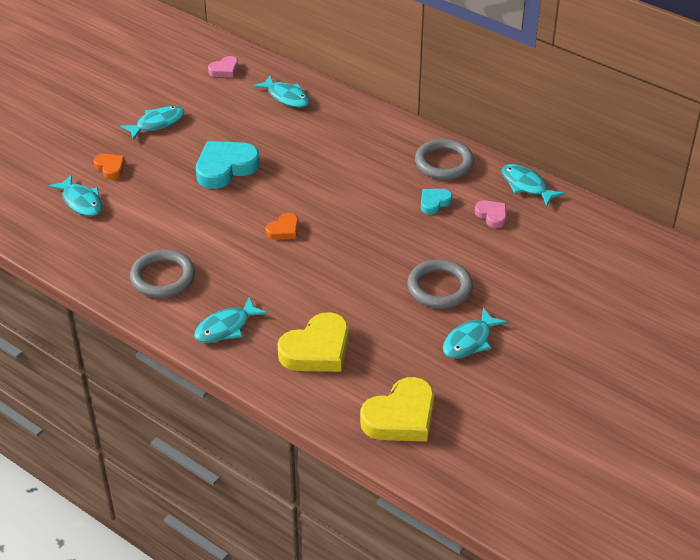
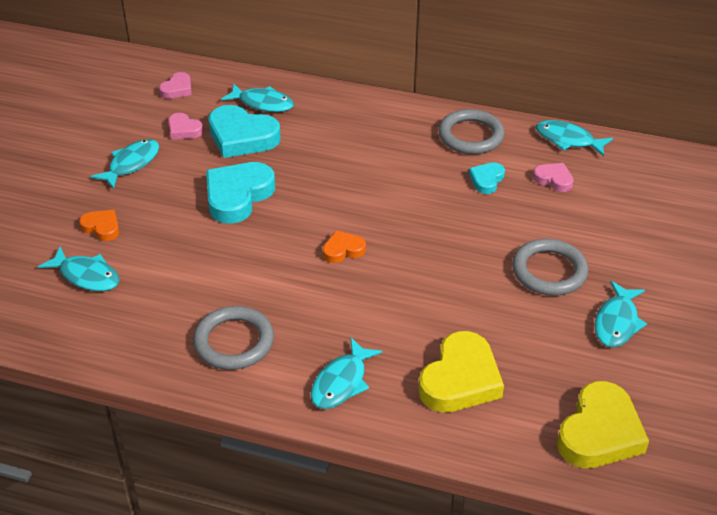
camera: 20 degrees left, 0 degrees up
orange heart [266,213,298,240] -> orange heart turned 135 degrees counterclockwise [323,230,366,263]
none -> pink heart [168,113,203,139]
none -> turquoise heart [208,105,281,158]

